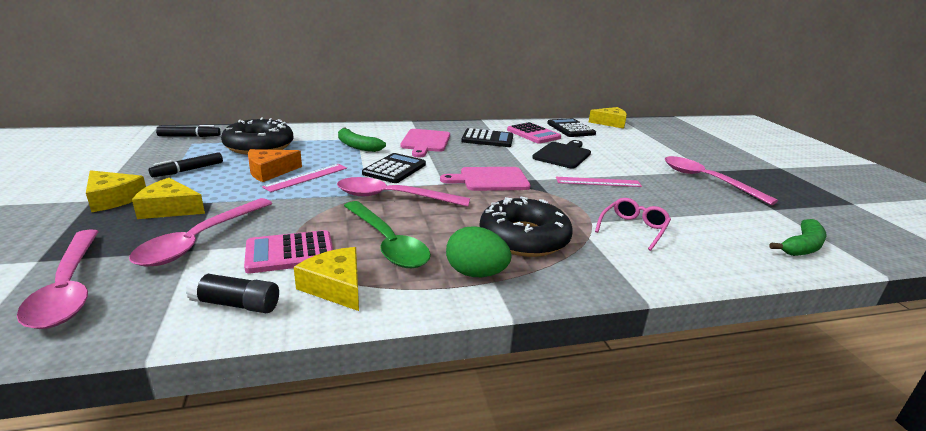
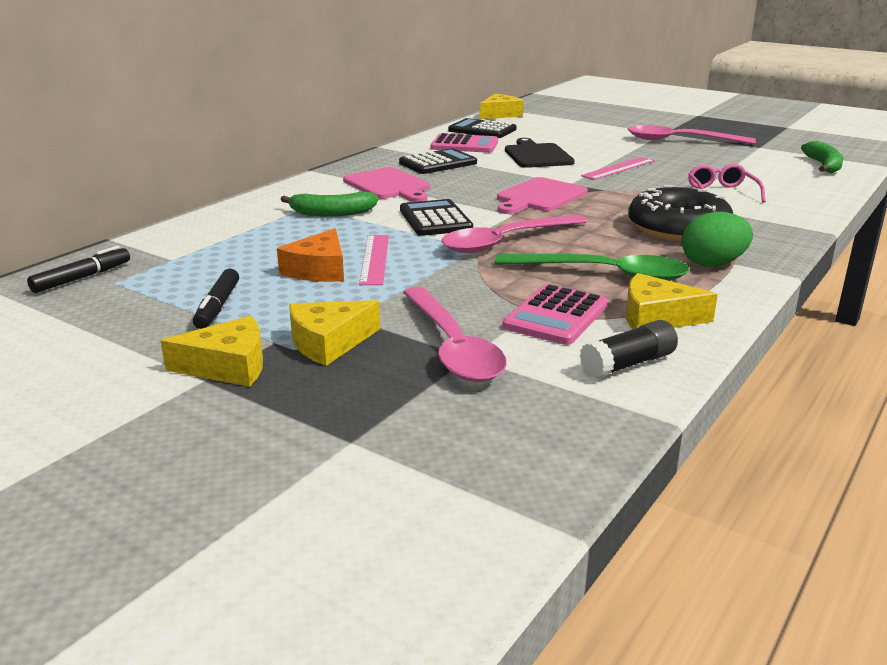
camera: 40 degrees left, 0 degrees up
pink spoon [17,230,99,329] -> none
black donut [221,117,293,155] -> none

